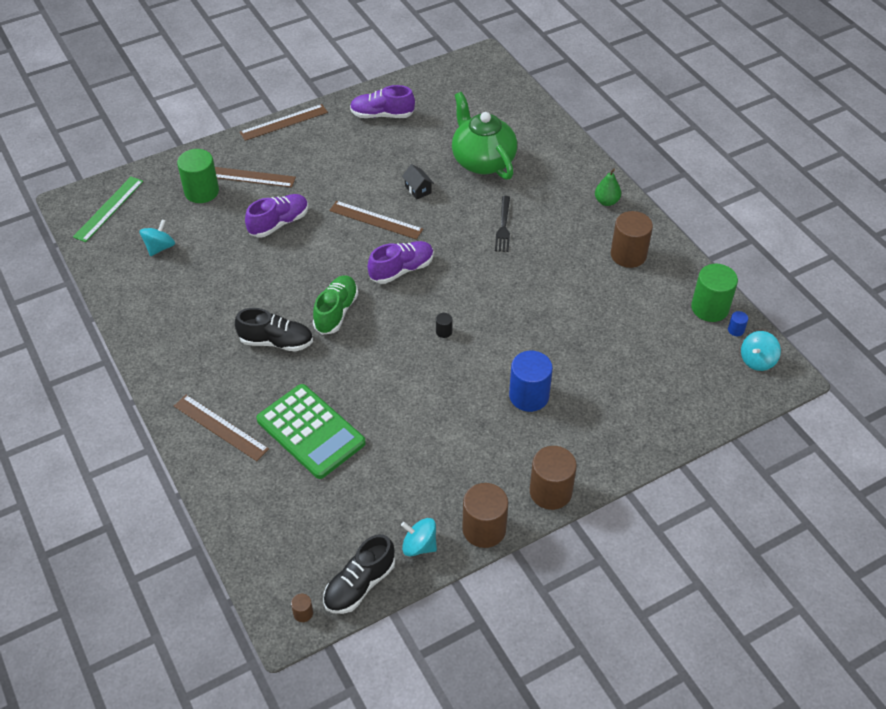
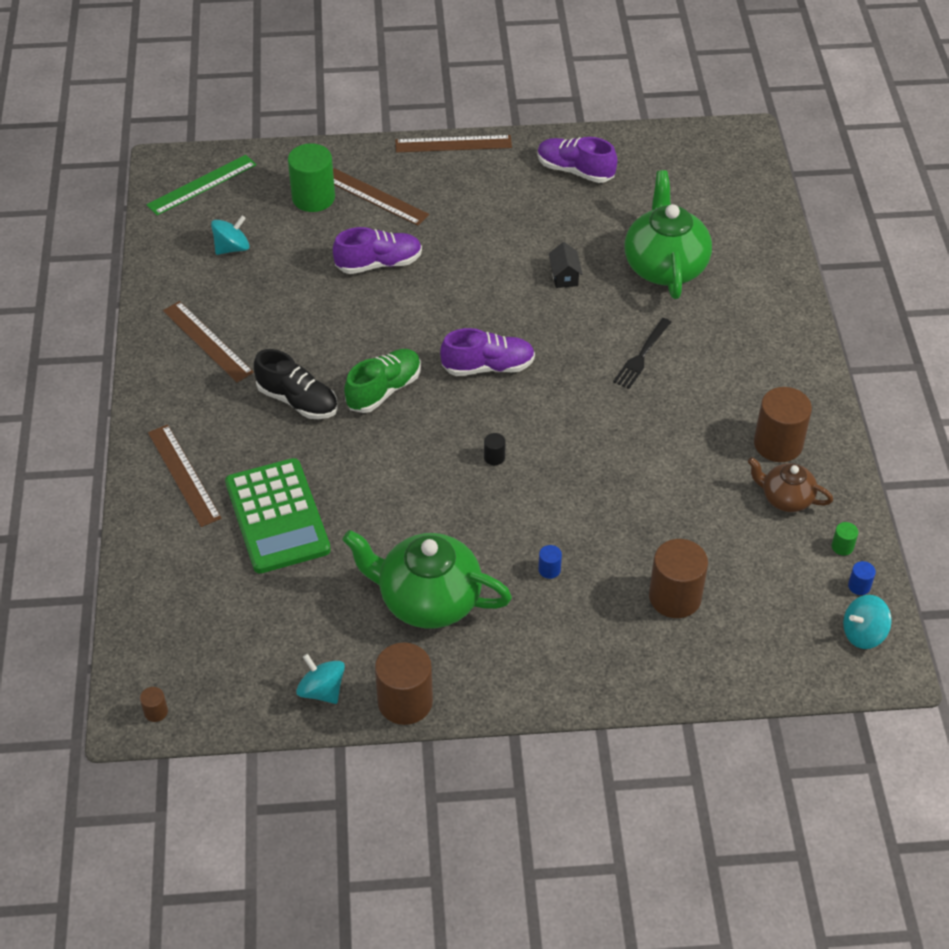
camera: 25 degrees right, 0 degrees up
black shoe [323,534,395,614] -> none
brown ruler [329,201,423,240] -> brown ruler moved to [163,301,254,383]
blue cylinder [509,351,553,412] -> blue cylinder [538,545,562,579], size x0.43
brown cylinder [530,446,577,510] -> brown cylinder moved to [649,539,708,618]
green pear [595,168,621,206] -> none
green cylinder [691,264,738,322] -> green cylinder [832,522,858,556], size x0.43
none -> green teapot [343,530,512,629]
none -> brown teapot [748,457,833,512]

